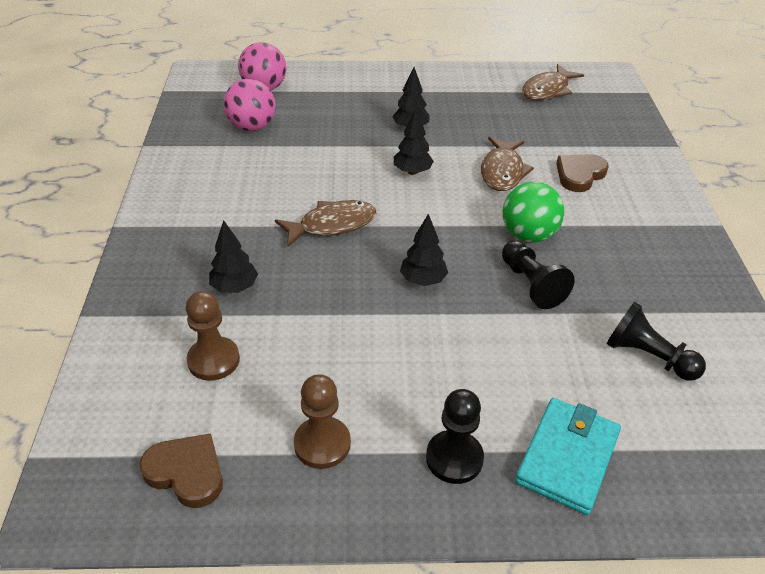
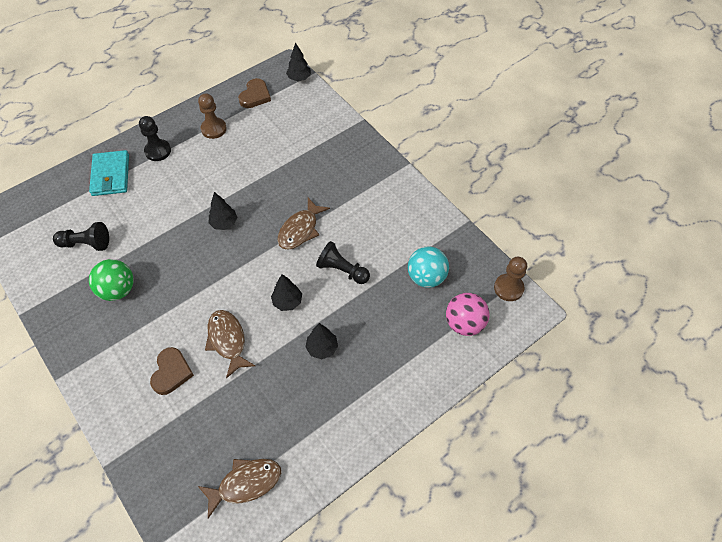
camera: 145 degrees right, 15 degrees up
brown heart [139,434,223,508] -> brown heart turned 60 degrees counterclockwise [238,78,271,108]
brown pawn [186,291,240,381] -> brown pawn moved to [494,257,527,301]
black tree [209,220,258,293] -> black tree moved to [286,43,311,81]
pink ball [224,79,276,131] -> turquoise ball [408,246,449,288]
black pawn [502,240,575,309] -> black pawn moved to [316,241,370,284]
green ball [503,181,564,242] -> green ball moved to [89,259,134,301]
brown fish [522,64,584,100] -> brown fish turned 60 degrees clockwise [198,459,281,518]

